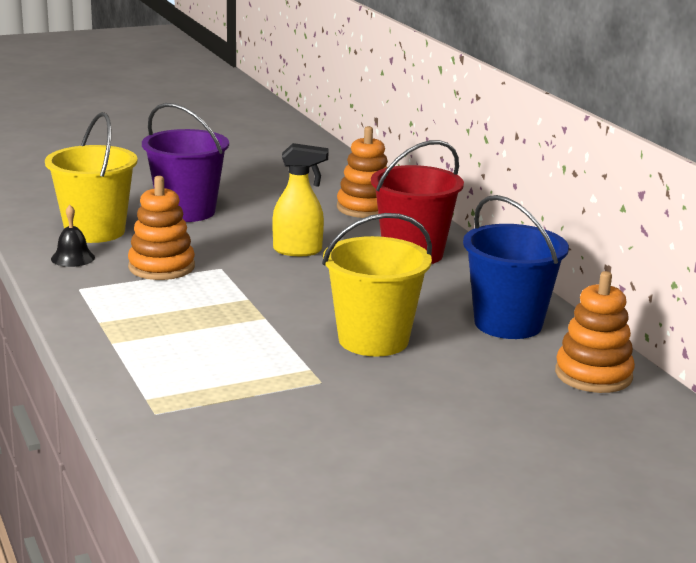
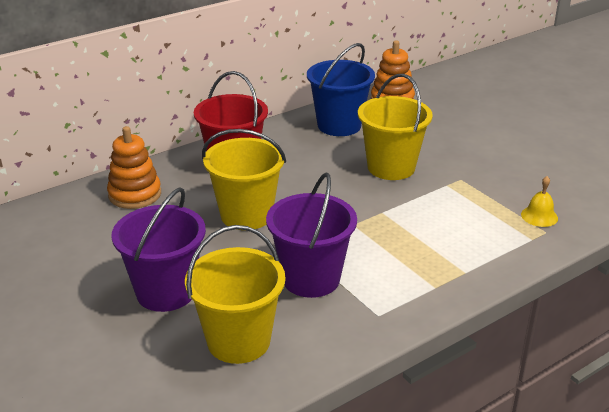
camera: 100 degrees left, 10 degrees up
black bell [51,205,95,267] -> none
orange stacking toy [128,176,195,280] -> purple bucket [266,172,357,298]
yellow spray bottle [272,143,329,256] -> yellow bucket [202,129,286,230]
none -> yellow bell [521,176,558,227]

